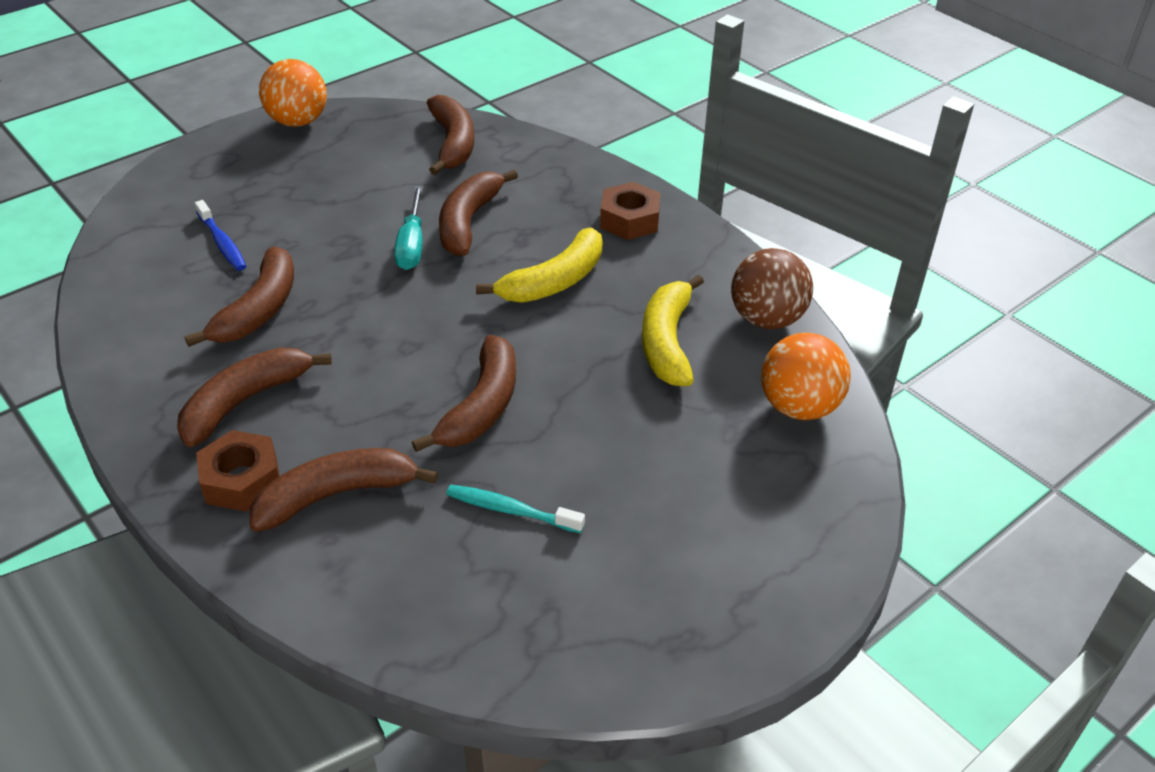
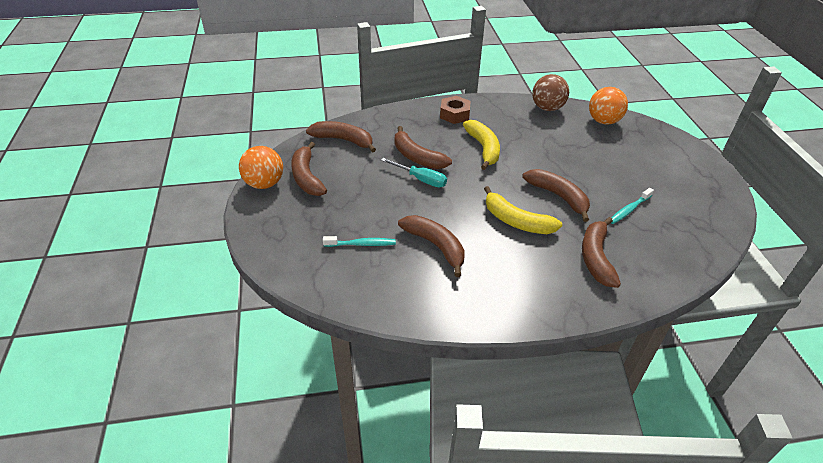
camera: 60 degrees left, 0 degrees up
brown banana [177,347,332,447] -> brown banana moved to [291,142,327,196]
blue toothbrush [195,200,246,271] -> turquoise toothbrush [323,236,396,247]
brown nut [196,430,280,512] -> none
yellow banana [642,275,704,386] -> yellow banana moved to [484,186,562,234]

